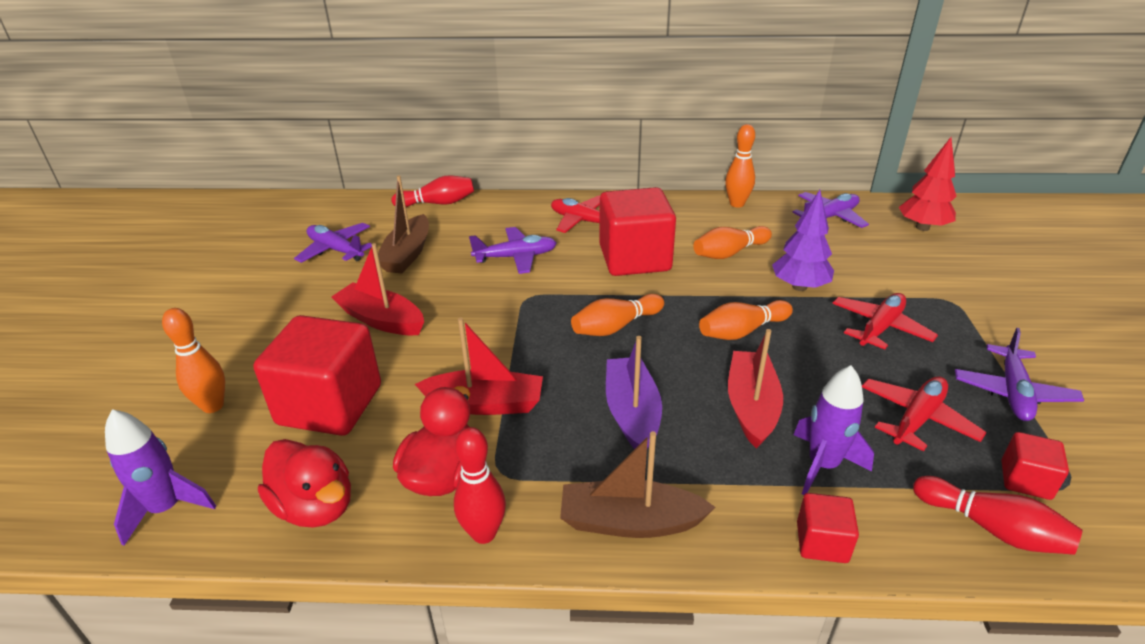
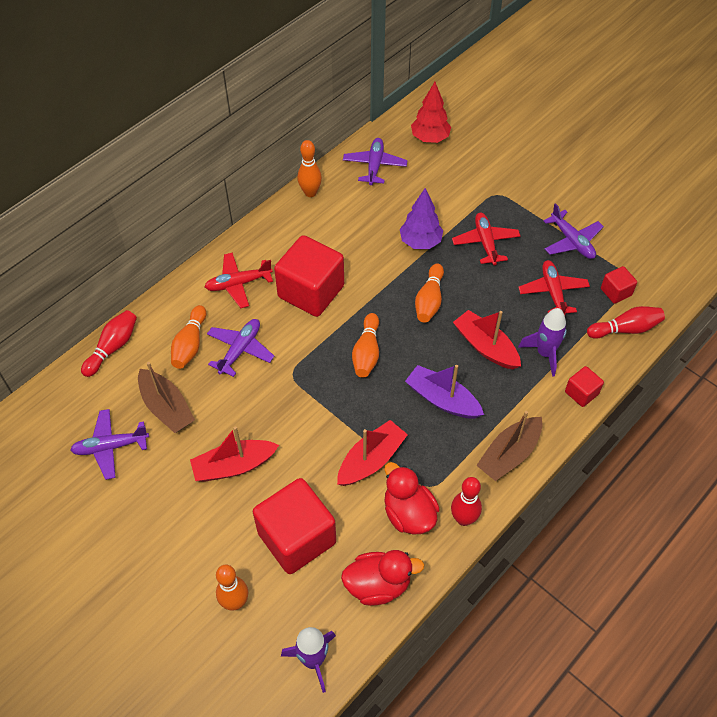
camera: 50 degrees left, 20 degrees up
orange bowling pin [693,226,772,259] -> orange bowling pin moved to [171,305,206,369]

